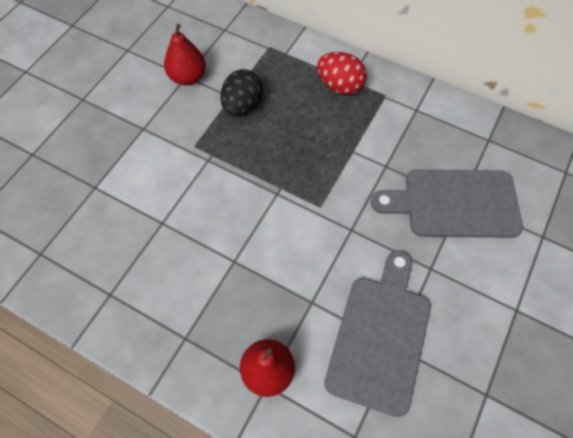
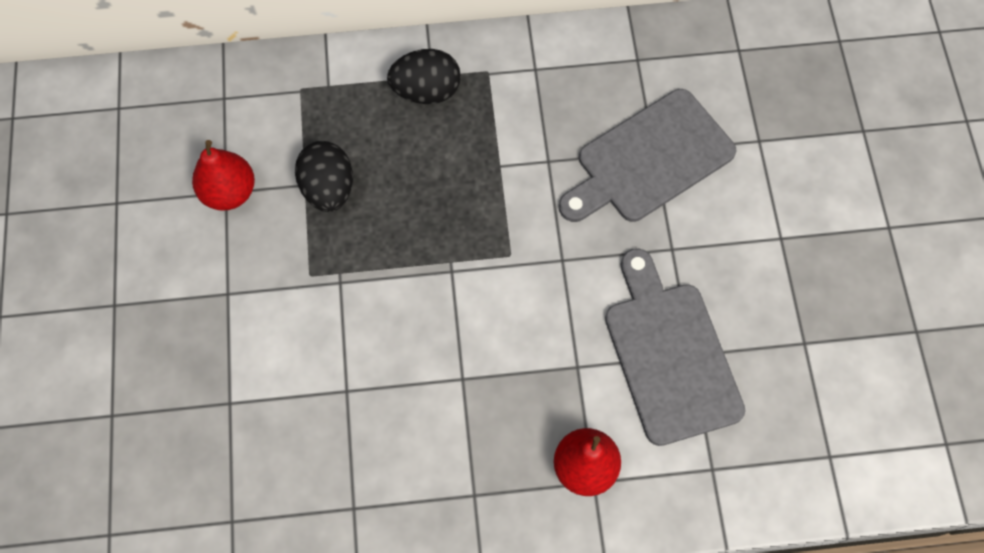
camera: 35 degrees left, 5 degrees up
red egg [317,52,367,95] -> black egg [387,49,461,104]

